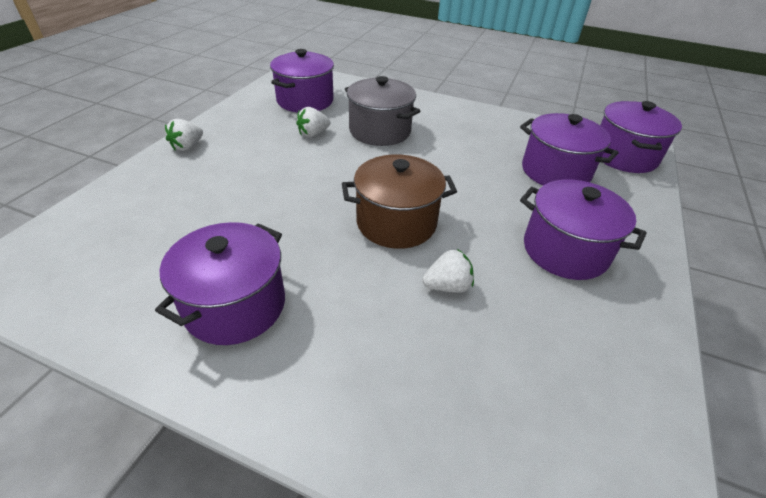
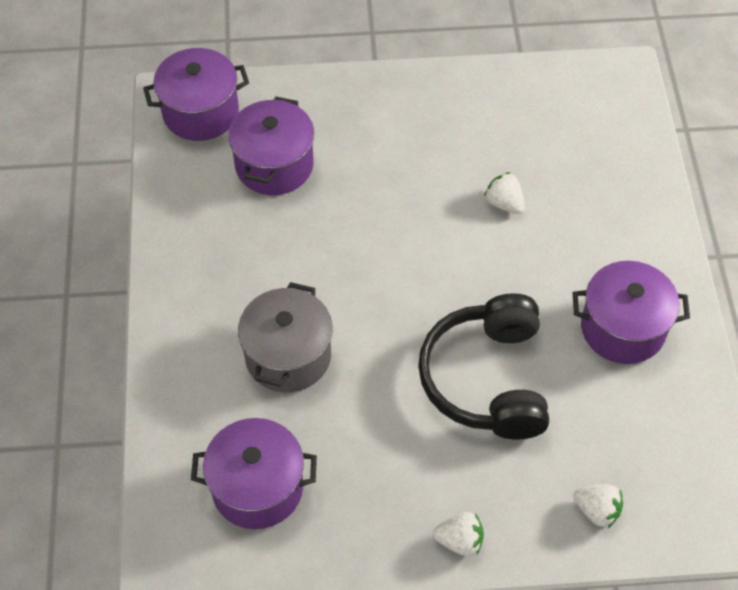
camera: 115 degrees left, 15 degrees up
white strawberry [296,107,330,138] -> white strawberry moved to [573,484,623,528]
brown pot [342,155,457,249] -> none
purple pot [520,180,647,280] -> none
none -> black headphones [418,293,549,440]

